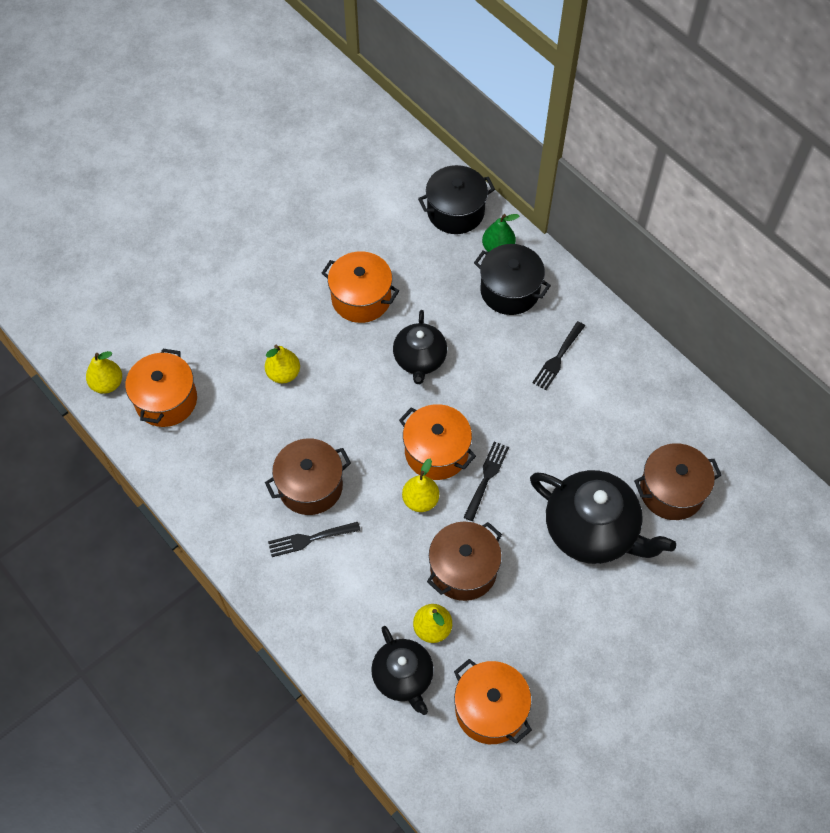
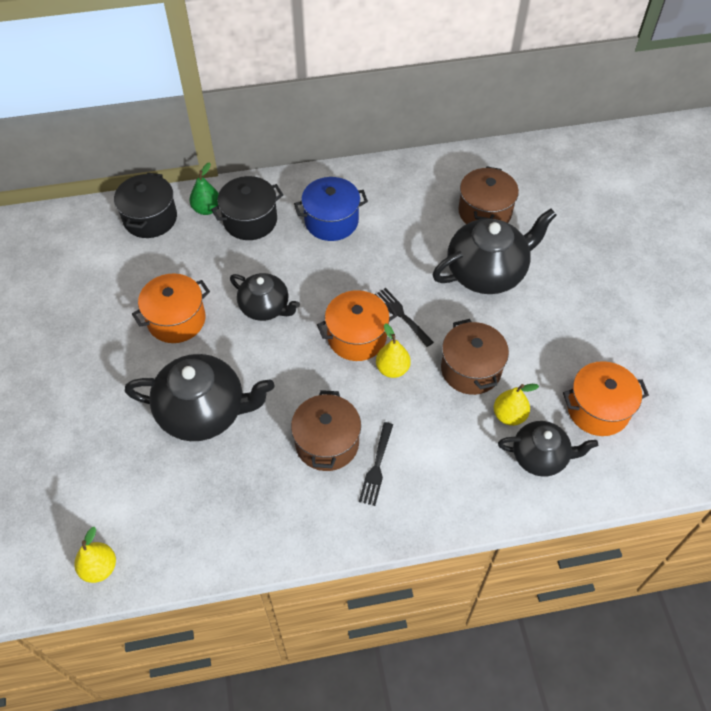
camera: 60 degrees left, 5 degrees down
orange pot [125,349,197,427] -> none
yellow pear [265,345,300,383] -> black teapot [125,354,274,441]
black fork [533,321,585,390] -> blue pot [294,177,368,241]

